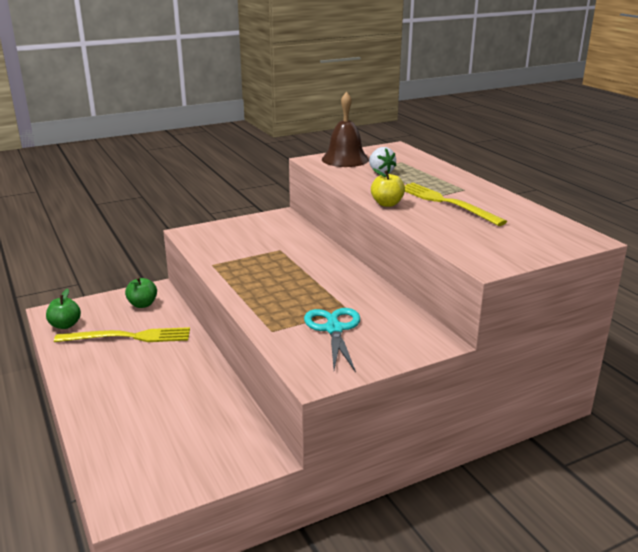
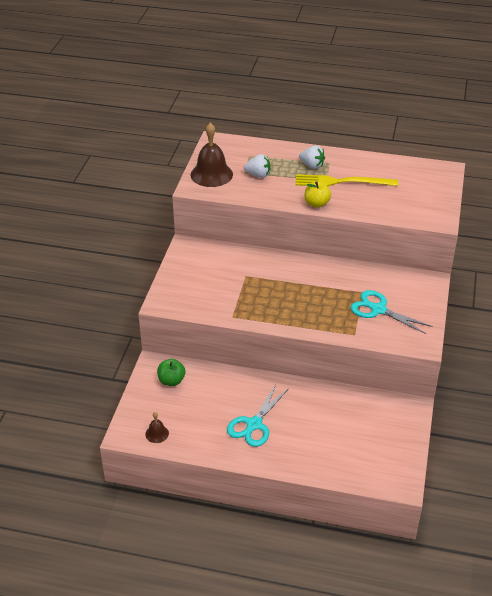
camera: 50 degrees left, 15 degrees up
green apple [46,288,81,329] -> brown bell [145,412,169,443]
yellow fork [54,327,190,342] -> none
none -> turquoise scissors [227,385,289,447]
none -> white strawberry [299,146,325,169]

